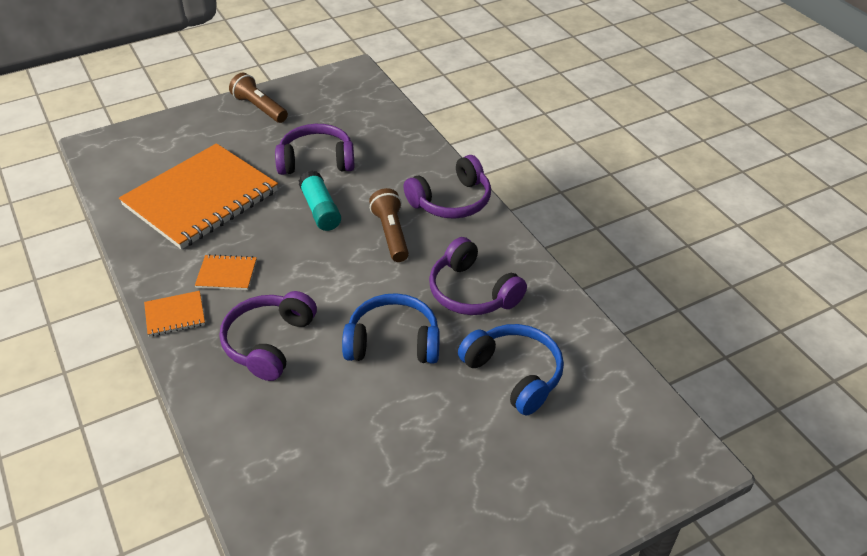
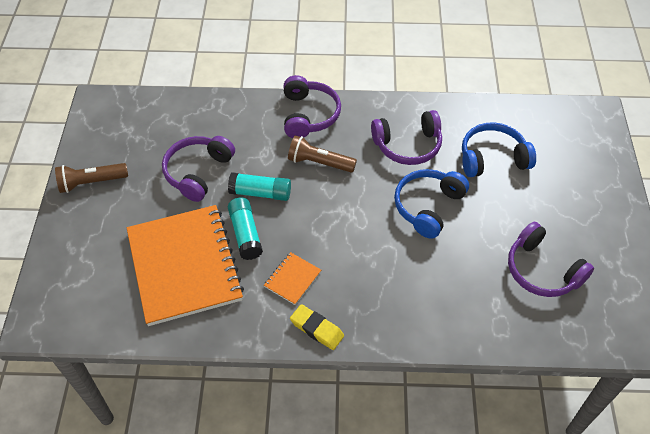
camera: 60 degrees left, 10 degrees up
orange notebook [144,291,205,337] -> yellow eraser [290,304,344,350]
purple headphones [219,291,317,381] -> purple headphones moved to [508,221,594,297]
none -> turquoise glue stick [228,197,263,260]

